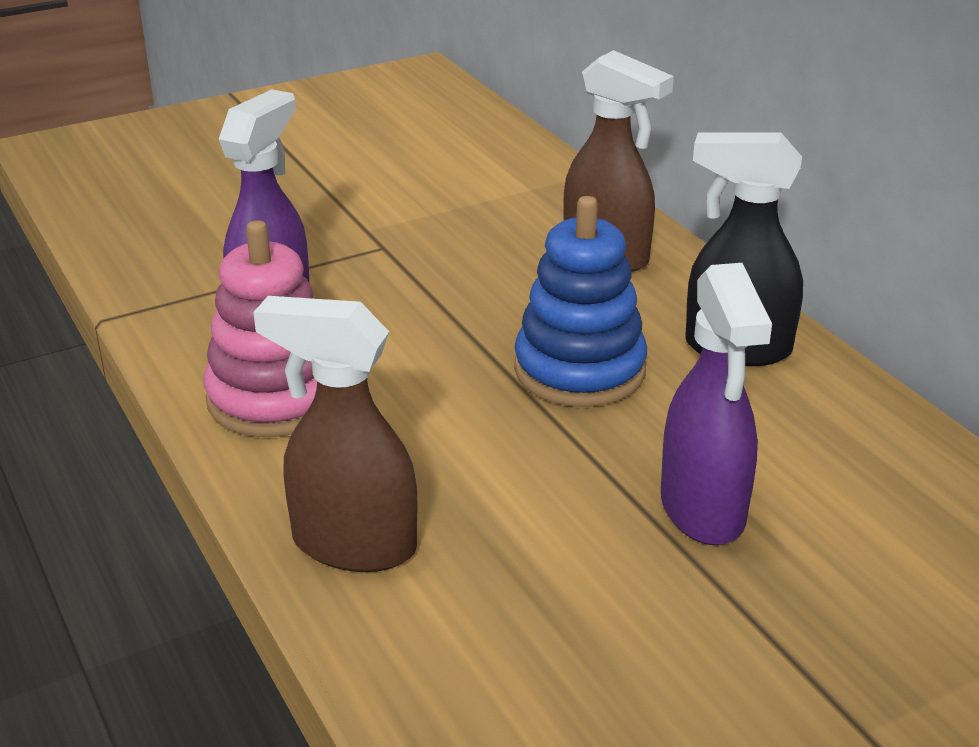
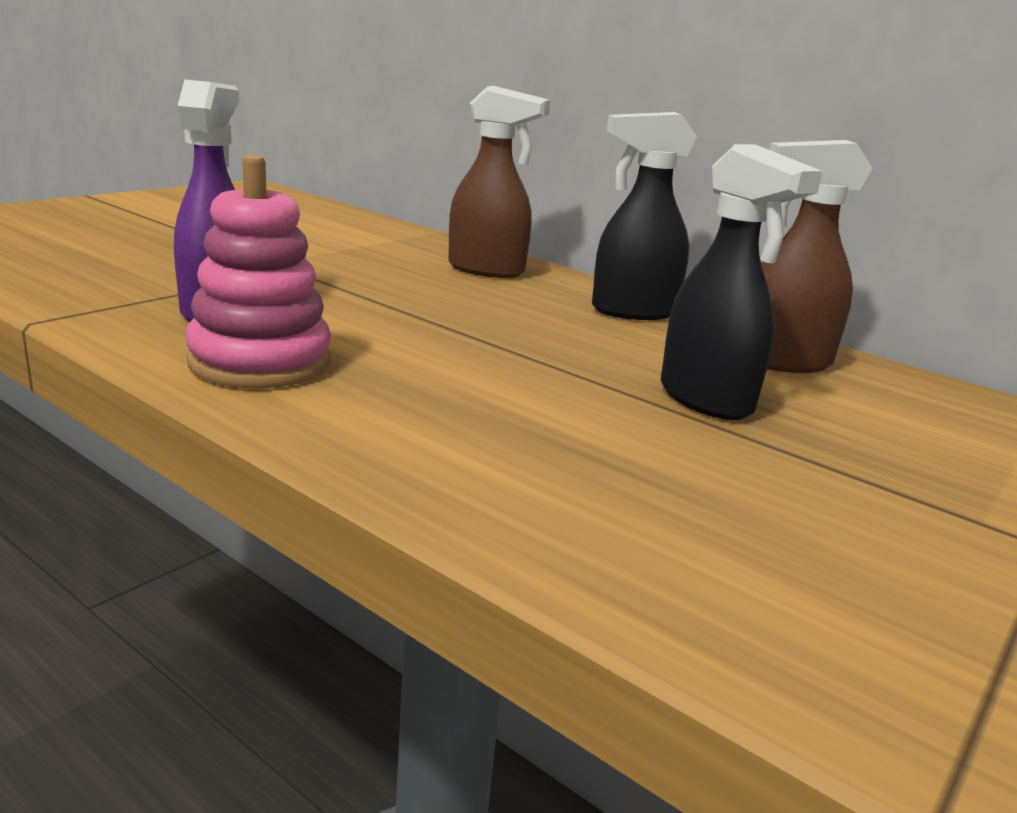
camera: 25 degrees left, 10 degrees down
brown spray bottle [254,296,418,572] -> brown spray bottle moved to [761,140,873,373]
blue stacking toy [514,196,647,407] -> none
purple spray bottle [661,263,772,545] -> black spray bottle [661,144,823,420]

